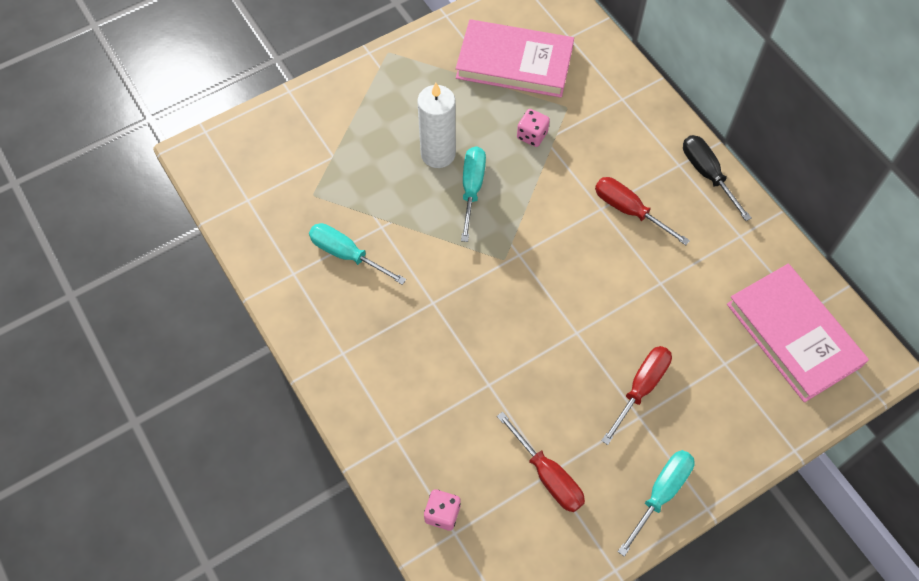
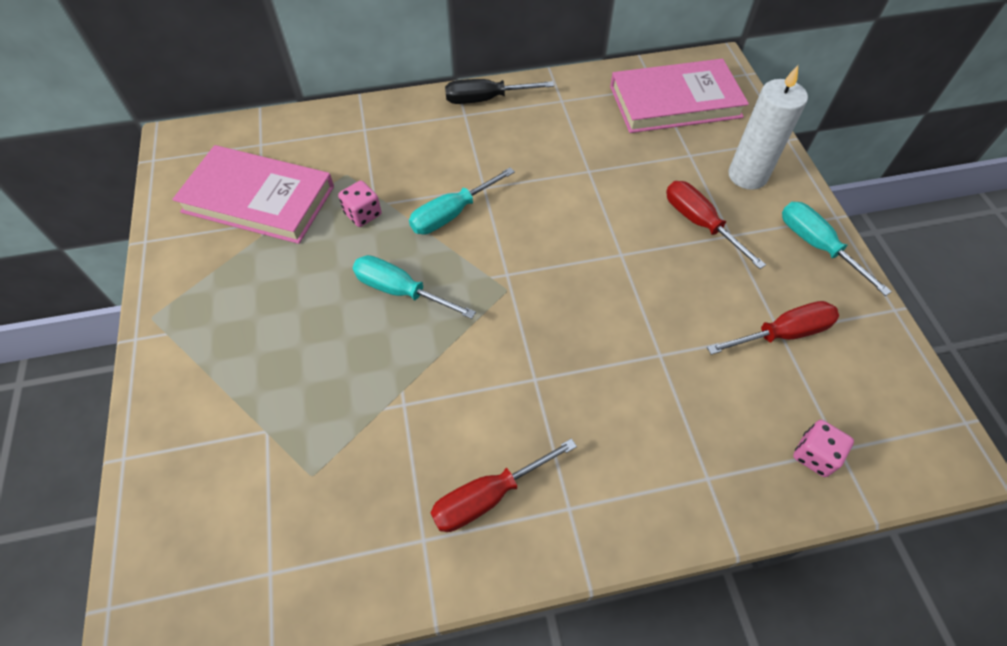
camera: 70 degrees left, 5 degrees down
turquoise screwdriver [309,223,406,285] -> turquoise screwdriver moved to [409,167,515,235]
white candle [417,83,456,168] -> white candle moved to [728,65,808,190]
pink book [456,19,574,98] -> pink book turned 75 degrees clockwise [172,145,334,244]
red screwdriver [595,177,690,245] -> red screwdriver moved to [430,438,577,532]

